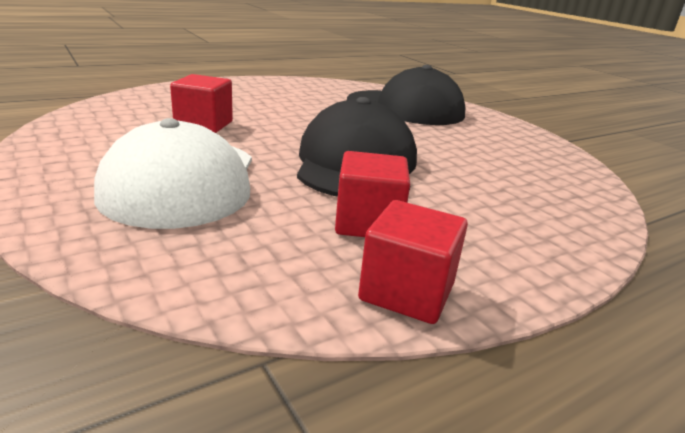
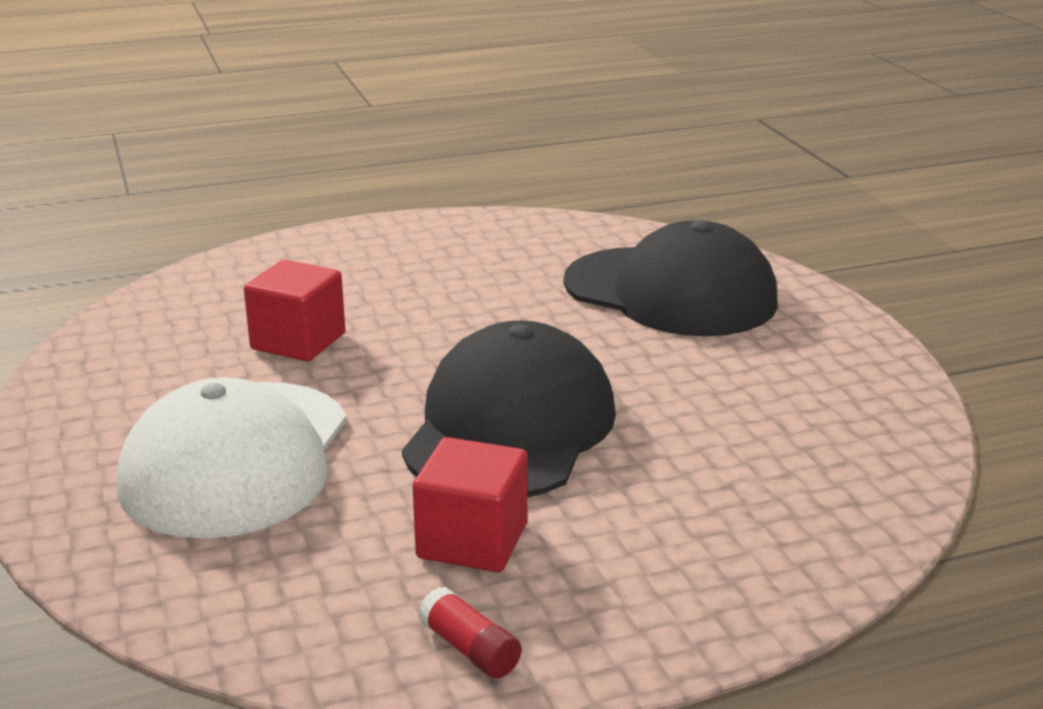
camera: 15 degrees right, 0 degrees up
red cube [358,200,468,324] -> red glue stick [418,587,521,679]

